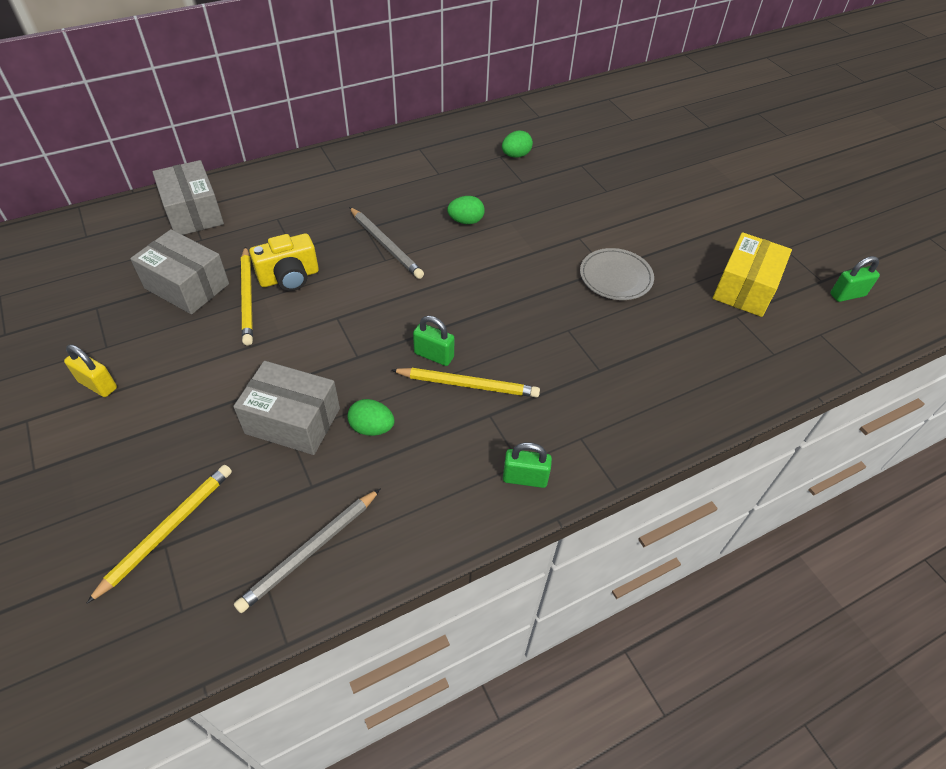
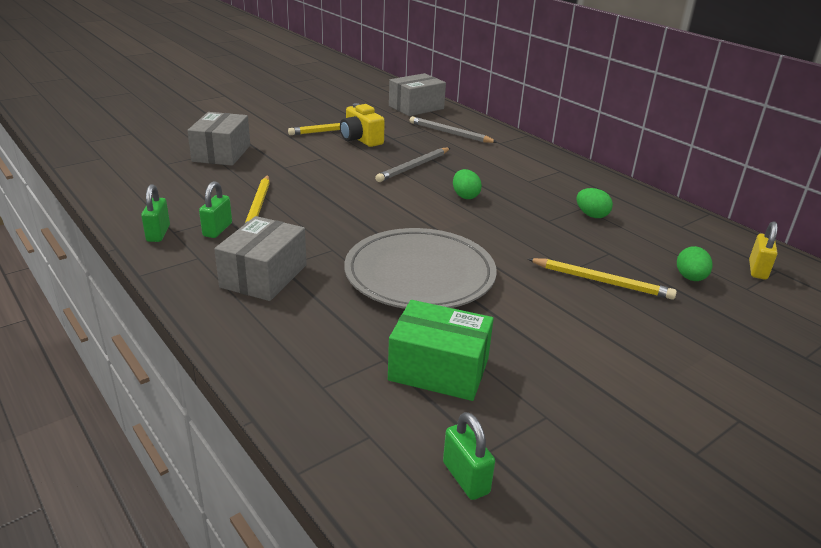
camera: 80 degrees right, 20 degrees down
yellow padlock [64,344,117,397] -> yellow padlock moved to [749,221,778,280]
yellow pencil [86,465,232,604] -> yellow pencil moved to [528,258,677,300]
grey box [130,229,229,314] -> grey box moved to [214,216,307,301]
grey pencil [234,489,380,613] -> grey pencil moved to [409,116,497,143]
green egg [348,399,395,436] -> green egg moved to [677,246,713,281]
green padlock [413,316,454,366] -> green padlock moved to [199,181,232,238]
grey plate [580,248,654,300] -> grey plate [344,228,497,309], size x1.81
yellow box [713,232,792,317] -> green box [388,300,494,401]

